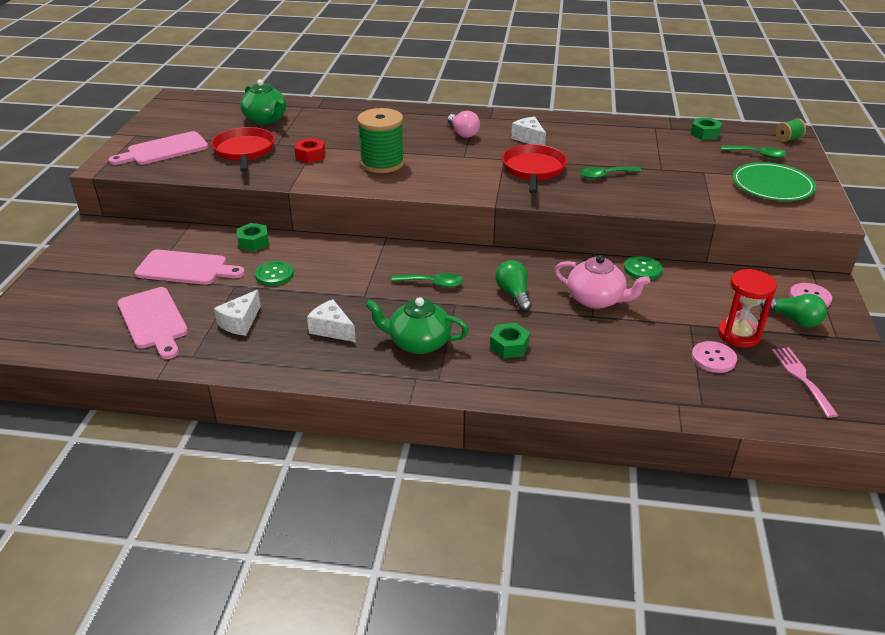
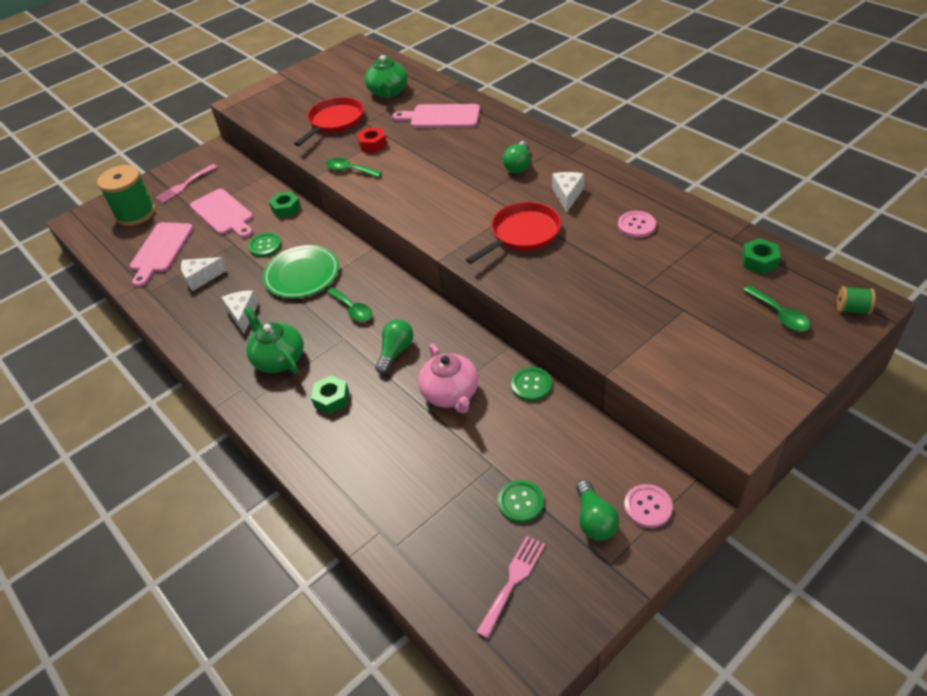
camera: 45 degrees right, 10 degrees up
pink cutting board [108,131,208,165] -> pink cutting board moved to [392,104,480,128]
green spool [357,108,405,173] -> green spool moved to [97,165,156,226]
pink light bulb [448,111,480,138] -> green light bulb [503,141,531,173]
green spoon [580,167,642,179] -> green spoon moved to [326,158,382,178]
pink button [692,341,737,373] -> pink button moved to [618,211,656,238]
red hourglass [718,269,777,348] -> green button [498,480,544,523]
green plate [732,162,816,201] -> green plate moved to [262,245,339,298]
none -> pink fork [156,164,217,203]

